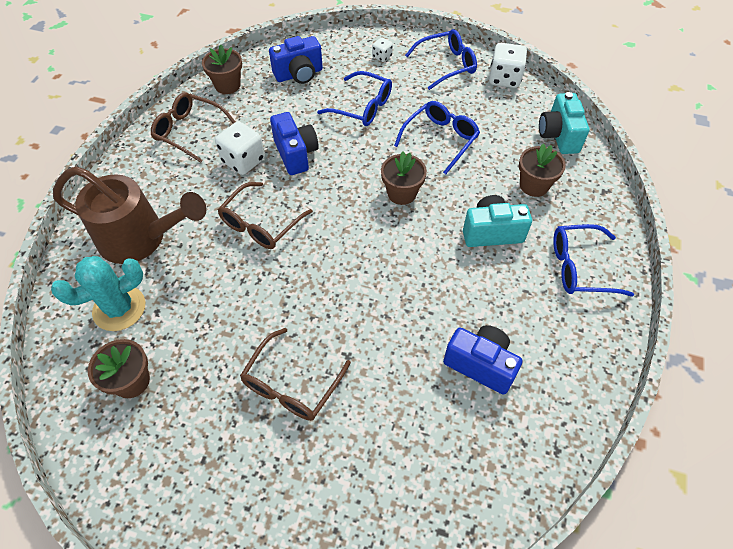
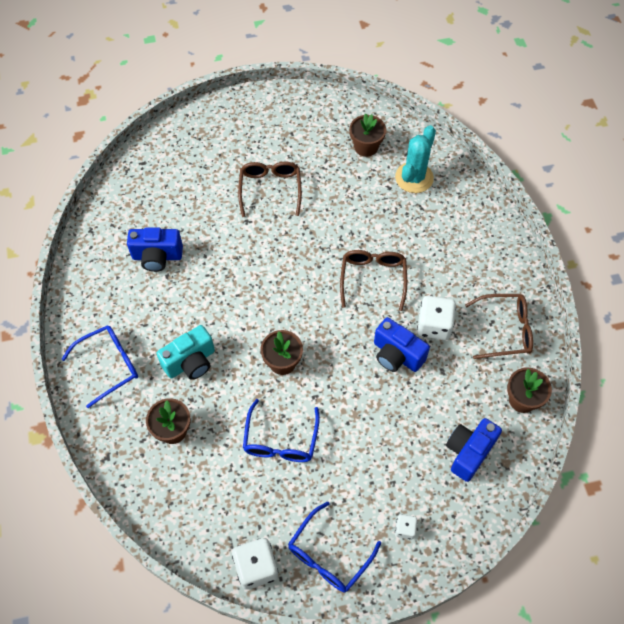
camera: 150 degrees right, 5 degrees up
brown watering can [53,166,206,264] -> none
blue glasses [317,71,392,126] -> none
turquoise camera [539,92,590,154] -> none

